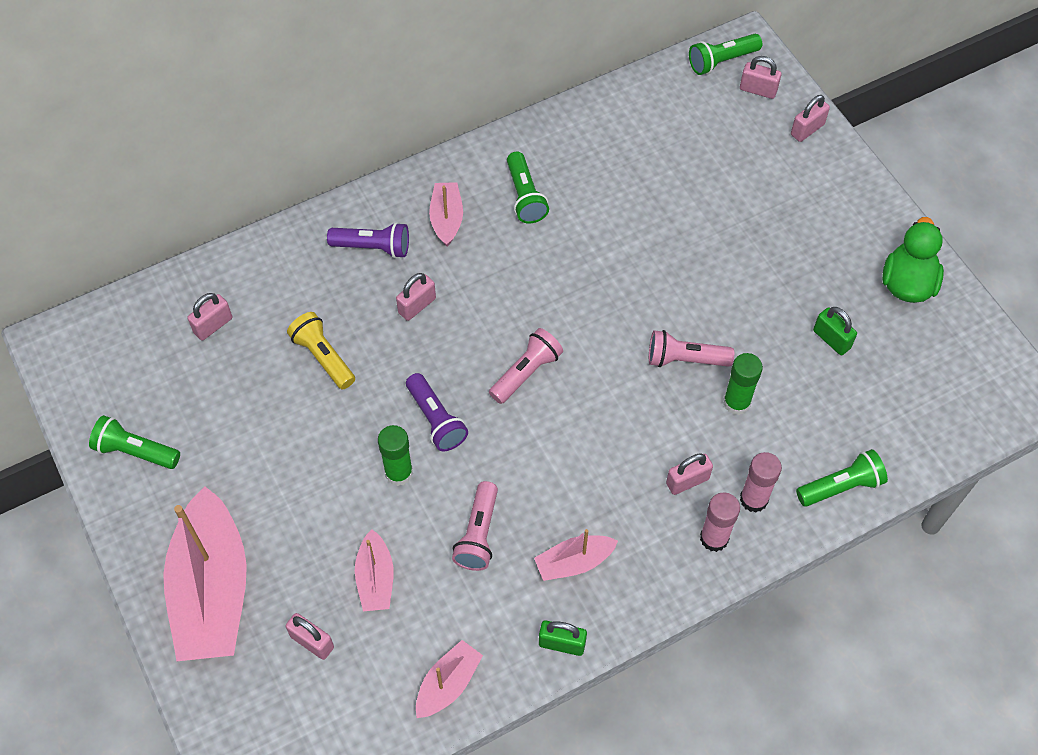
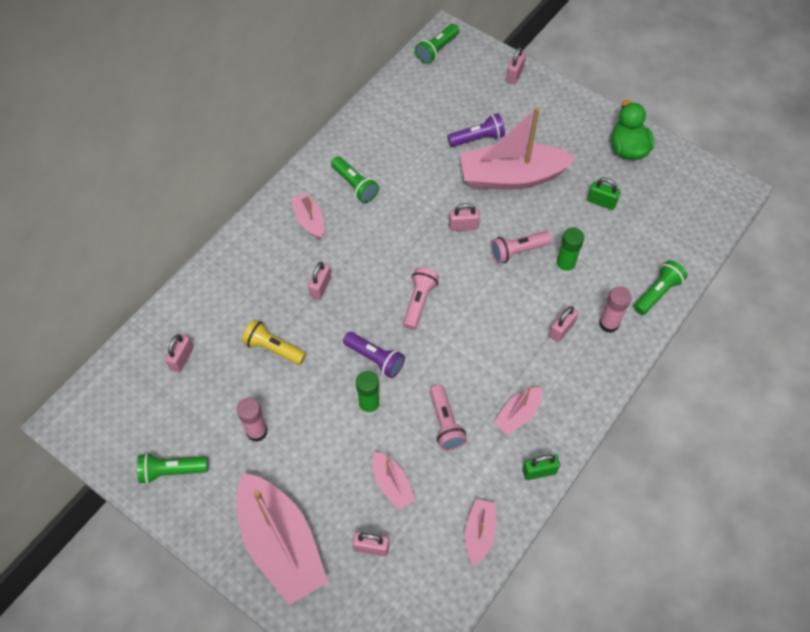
camera: 25 degrees left, 0 degrees up
purple flashlight [327,222,409,258] -> purple flashlight moved to [447,113,505,147]
pink glue stick [700,492,740,552] -> pink glue stick moved to [237,398,268,442]
pink padlock [740,56,781,99] -> pink padlock moved to [449,203,480,231]
none -> pink boat [460,107,576,190]

